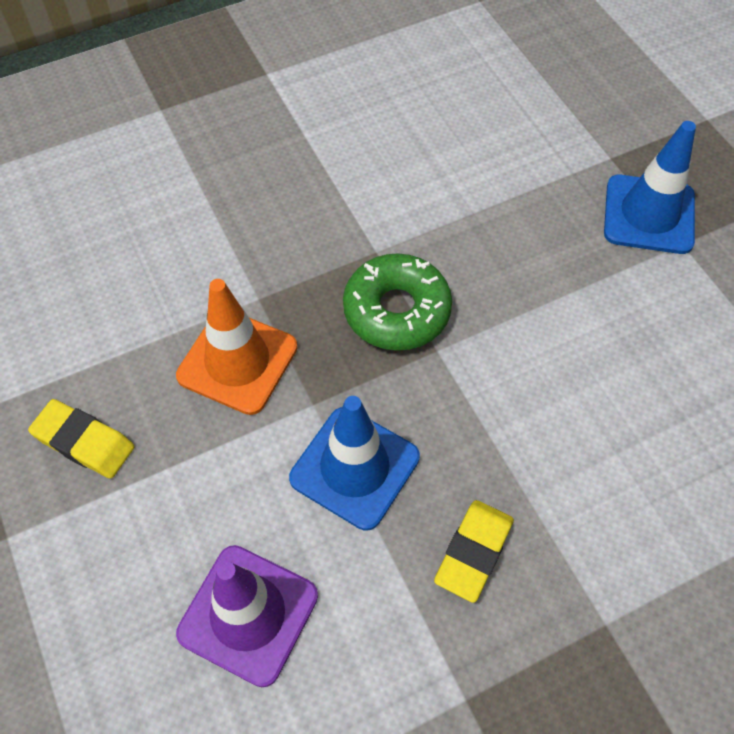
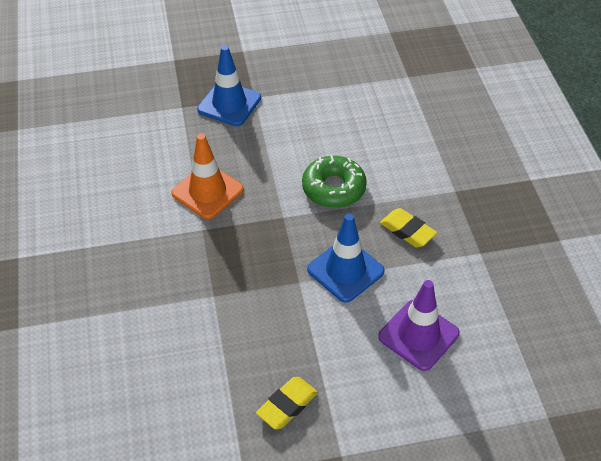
camera: 75 degrees left, 10 degrees down
orange traffic cone [176,279,297,415] -> orange traffic cone moved to [171,133,244,219]
green donut [343,254,452,351] -> green donut moved to [302,156,367,208]

